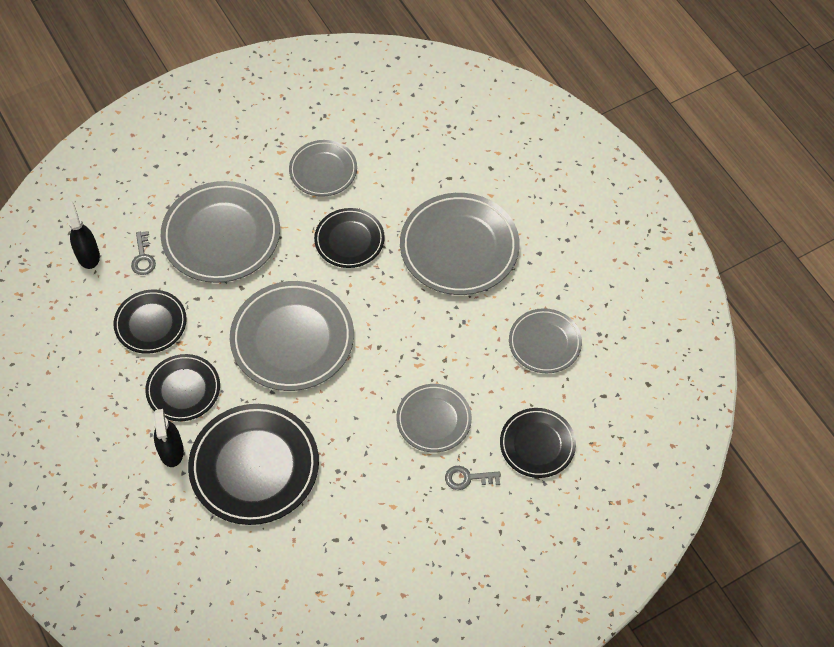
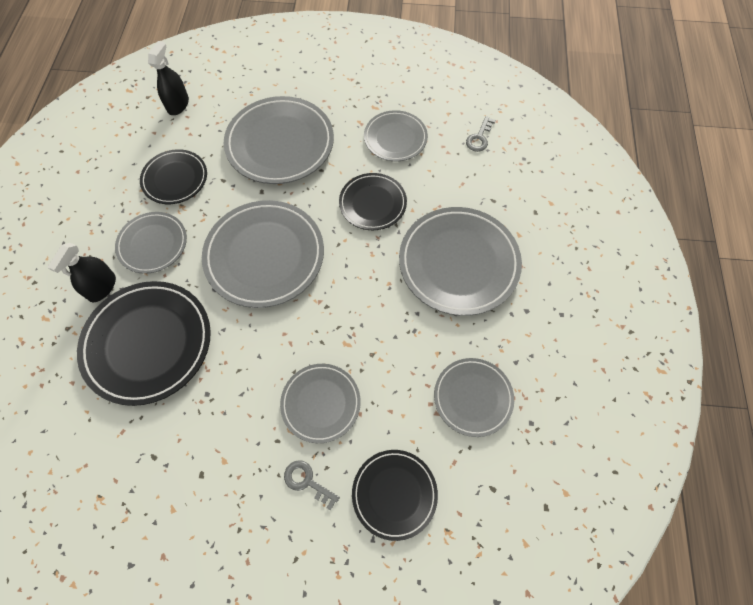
camera: 35 degrees right, 5 degrees up
grey key [131,231,156,275] -> grey key moved to [466,116,496,152]
black plate [145,354,220,421] -> grey plate [115,212,187,274]

